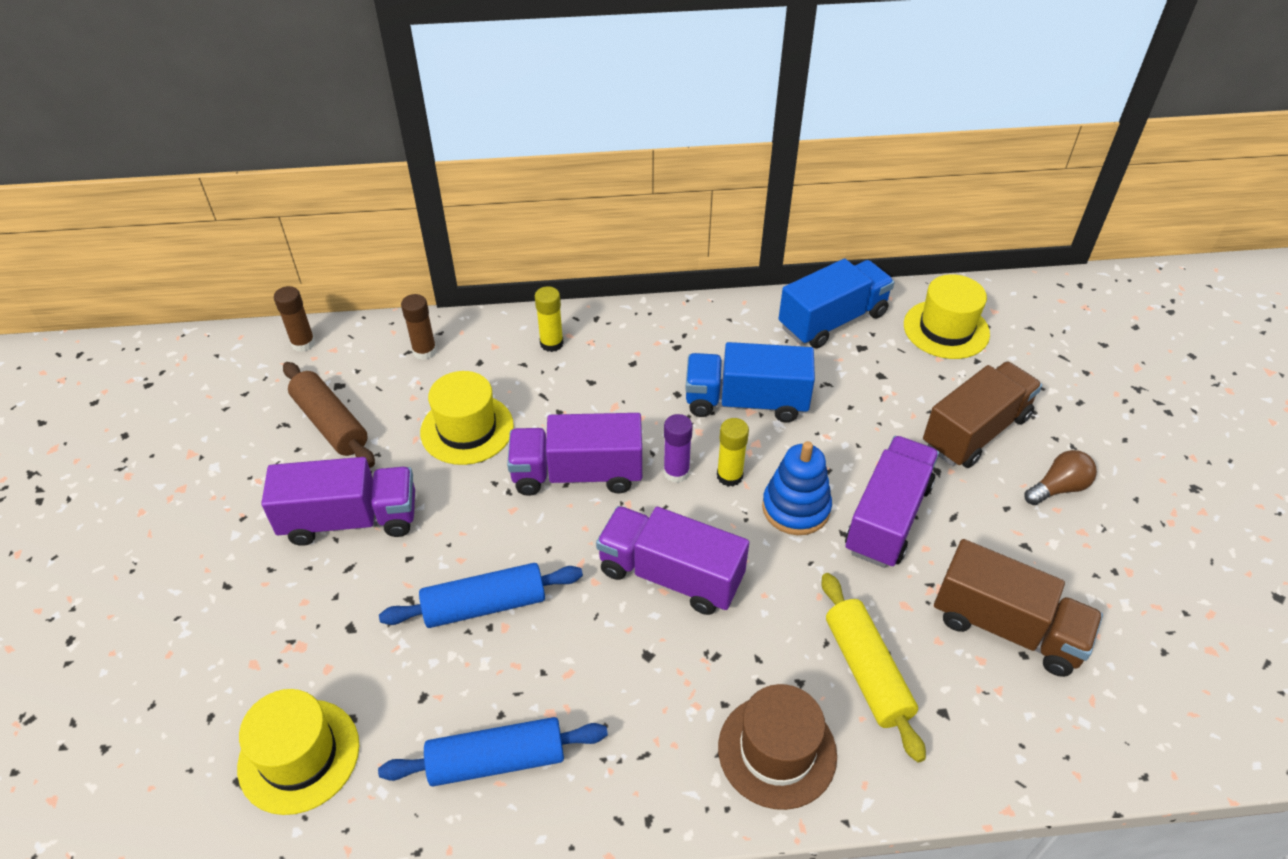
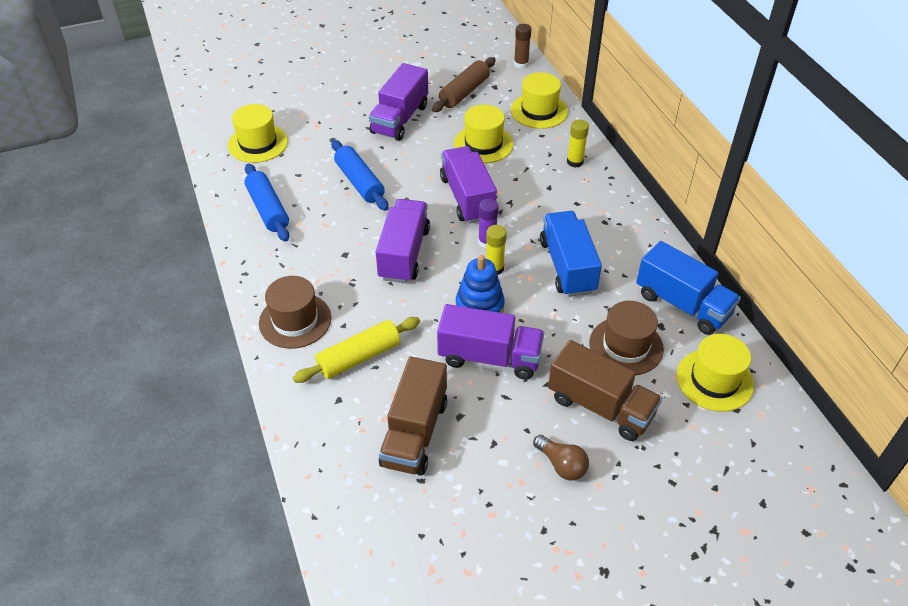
camera: 75 degrees right, 0 degrees up
purple truck [261,457,415,546] -> purple truck turned 45 degrees clockwise [369,63,428,141]
brown glue stick [401,294,437,360] -> yellow hat [511,72,568,129]
none -> brown hat [589,301,664,375]

